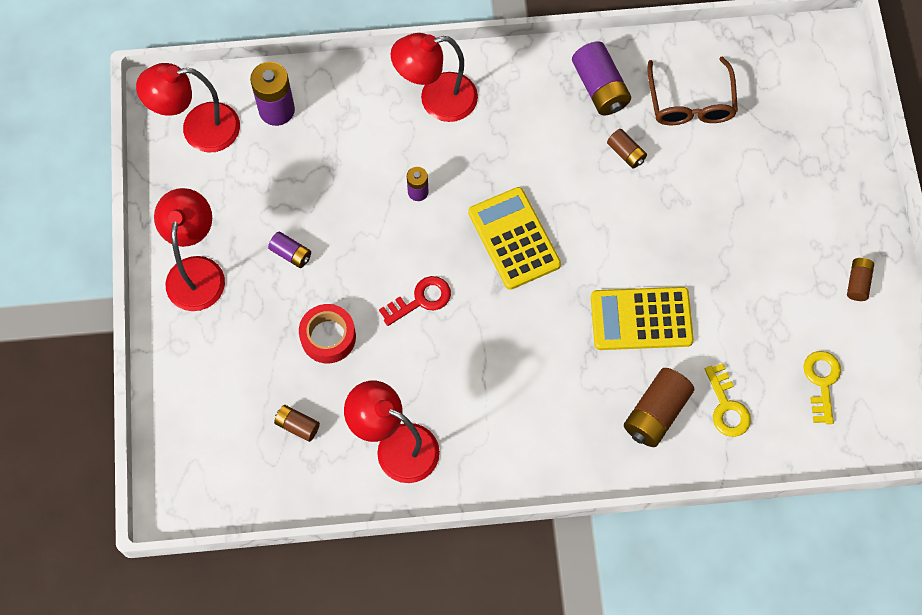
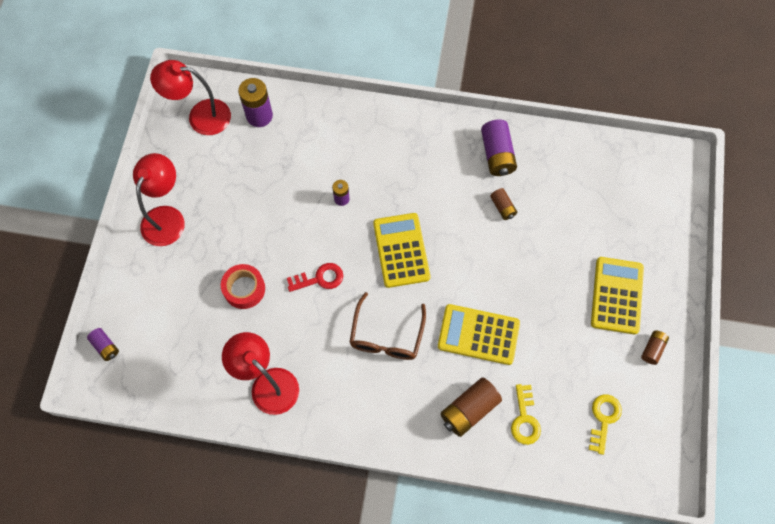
camera: 15 degrees right, 0 degrees up
purple battery [268,231,311,268] -> purple battery moved to [87,328,119,361]
brown battery [274,405,320,442] -> none
red lamp [391,33,478,122] -> none
brown glasses [648,57,738,125] -> brown glasses moved to [349,292,426,360]
none -> yellow calculator [591,257,644,334]

